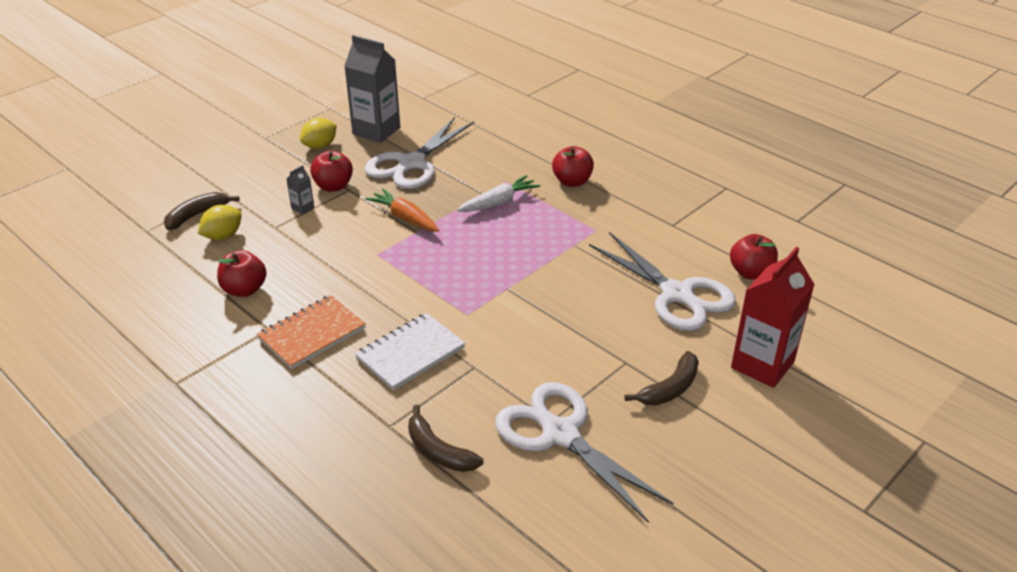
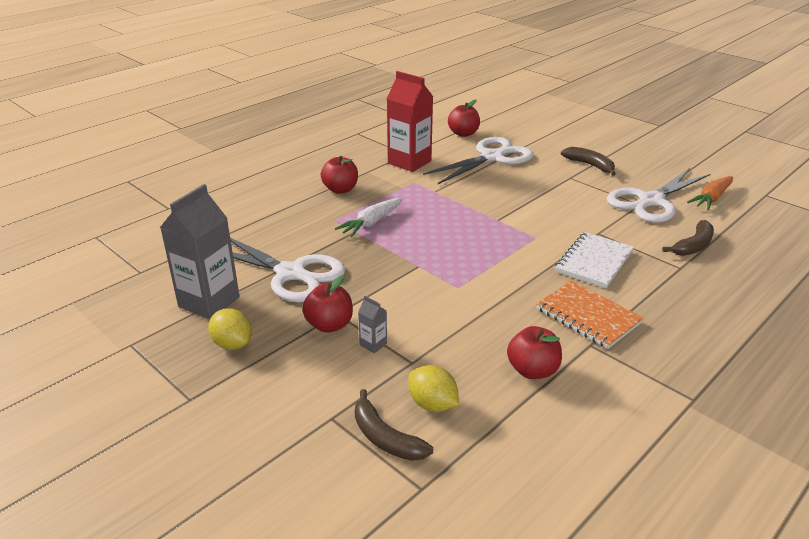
camera: 90 degrees left, 5 degrees down
white notebook [355,313,465,390] -> white notebook turned 75 degrees clockwise [555,232,634,288]
orange carrot [366,188,439,232] -> orange carrot moved to [687,176,733,210]
white carrot [457,175,540,212] -> white carrot turned 105 degrees counterclockwise [335,198,403,237]
red carton [731,247,815,388] -> red carton moved to [387,71,433,172]

